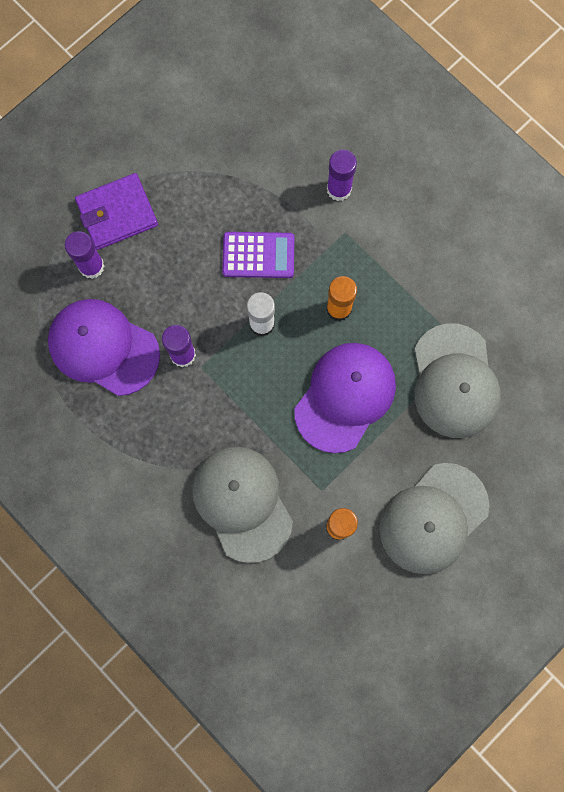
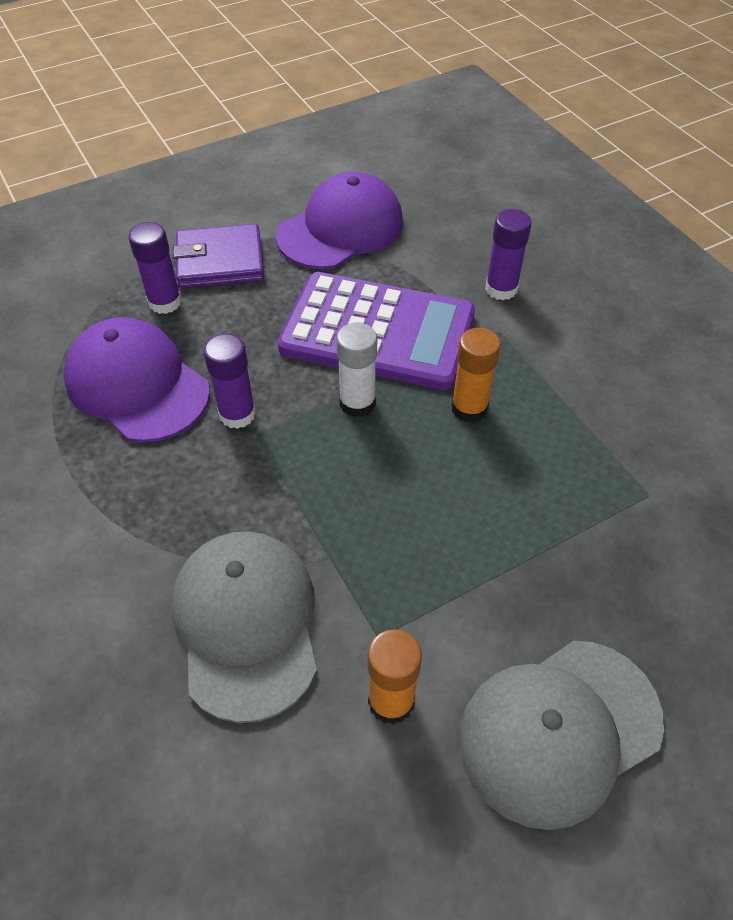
camera: 15 degrees right, 25 degrees down
purple calculator [222,232,294,278] -> purple calculator [278,272,475,390], size x1.85
purple cap [294,343,396,453] -> purple cap moved to [276,172,403,269]
grey cap [414,323,501,438] -> none

